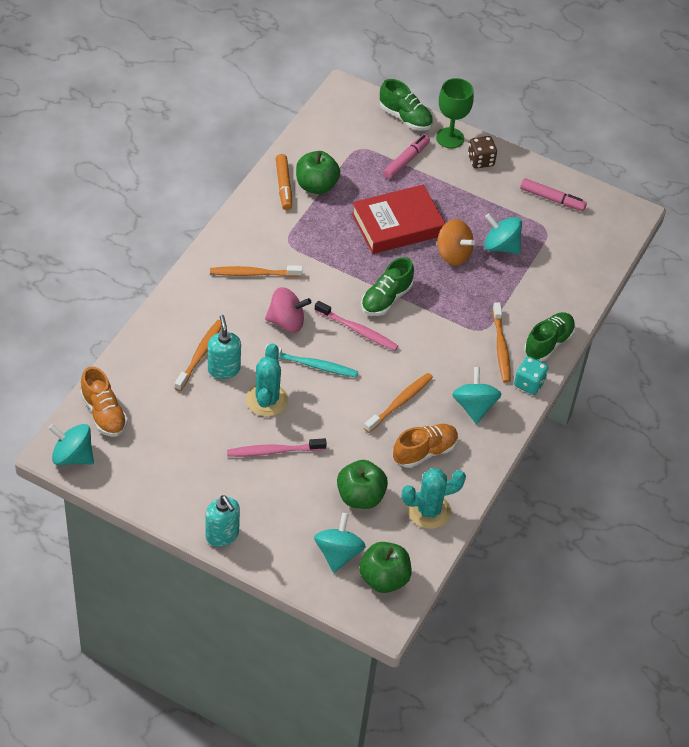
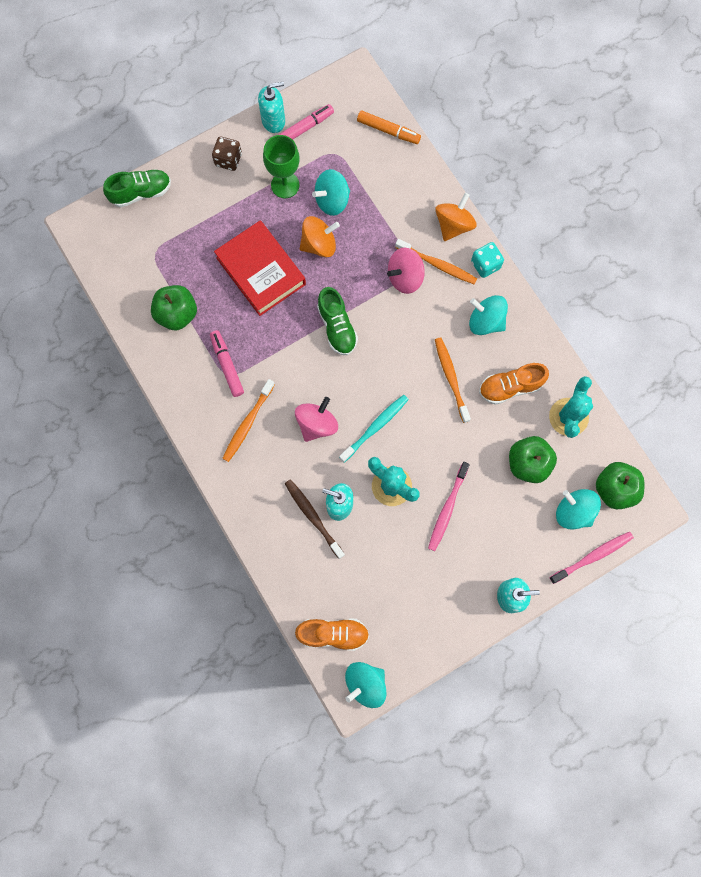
camera: 55 degrees left, 25 degrees up
orange toothbrush [175,320,222,391] -> brown toothbrush [285,479,345,559]
orange marker [276,154,292,210] -> orange marker moved to [357,110,421,144]
pink toothbrush [314,301,398,351] -> pink toothbrush moved to [549,532,634,584]
red book [351,185,445,254] -> red book turned 45 degrees counterclockwise [214,220,306,316]
pink marker [383,134,430,179] -> pink marker moved to [210,330,244,397]
orange shoe [393,424,458,468] -> orange shoe turned 105 degrees counterclockwise [479,363,549,405]
green goblet [436,78,474,148] -> green goblet moved to [263,135,300,198]
green shoe [524,312,575,361] -> orange spinning top [435,193,477,241]
none -> turquoise soap dispenser [258,82,285,133]
none -> pink spinning top [387,248,425,294]

